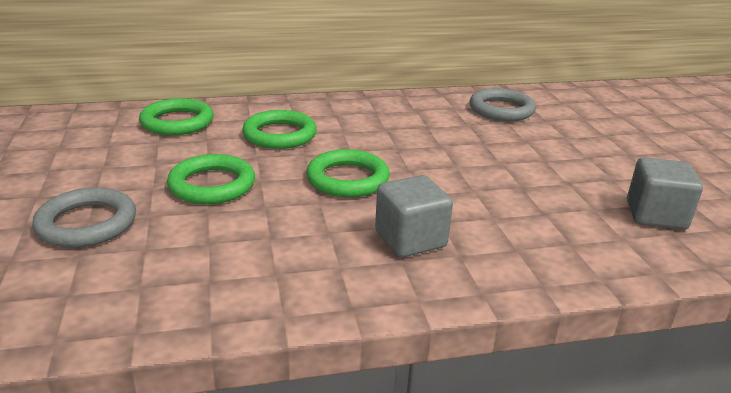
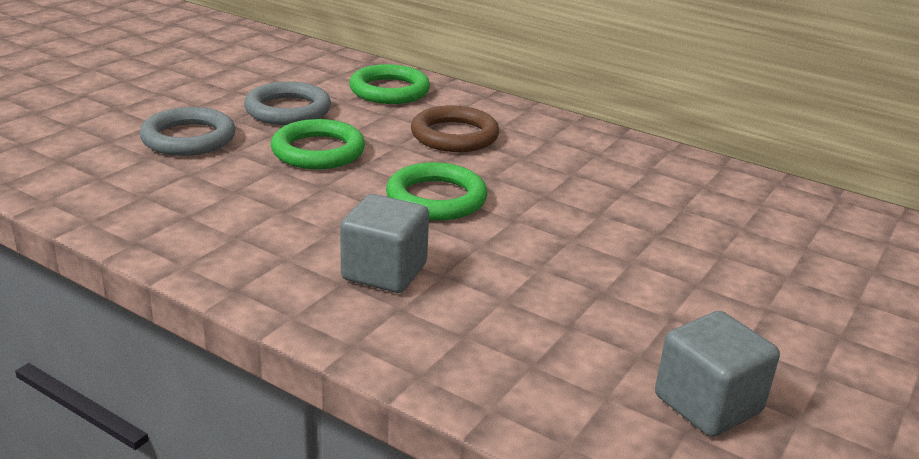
camera: 45 degrees right, 0 degrees up
green ring [242,110,317,149] -> brown ring [411,105,499,152]
grey ring [470,88,536,121] -> grey ring moved to [244,82,331,125]

